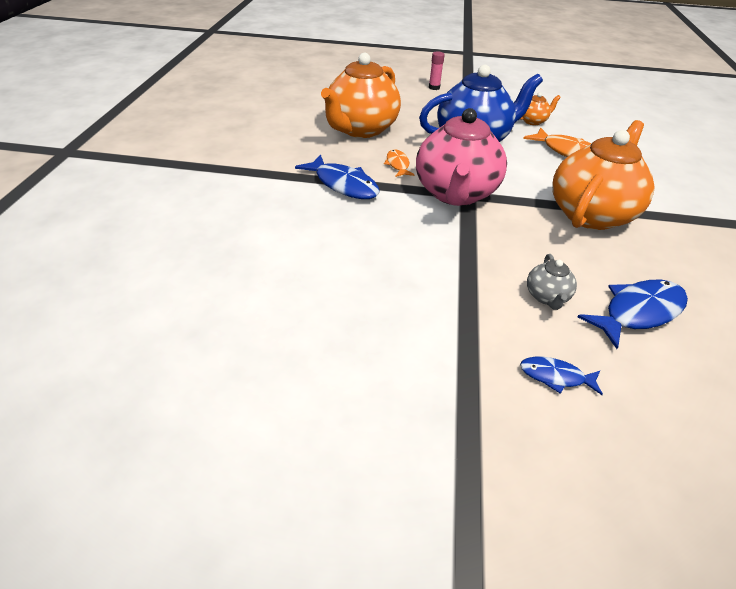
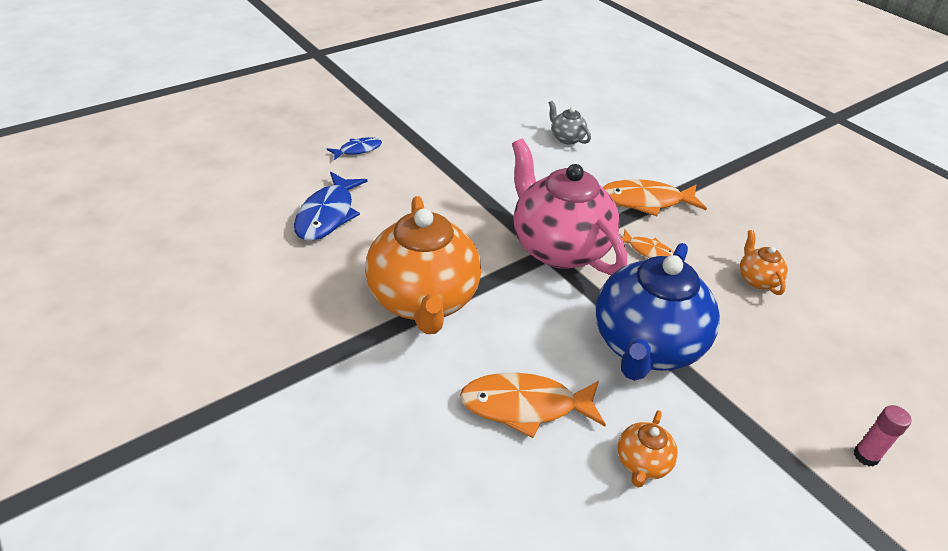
camera: 135 degrees right, 0 degrees up
blue fish [295,154,380,199] -> orange fish [603,179,707,216]
orange teapot [321,53,401,138] -> orange teapot [740,230,788,295], size x0.43
grey teapot [527,254,577,310] -> grey teapot moved to [549,101,591,145]

